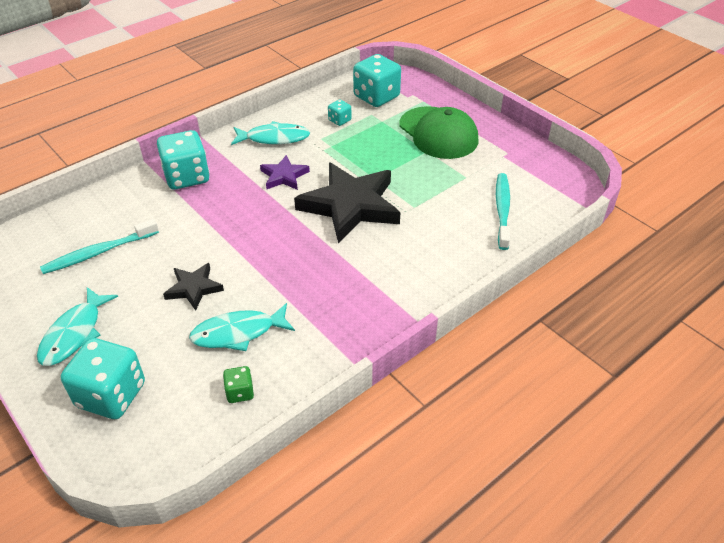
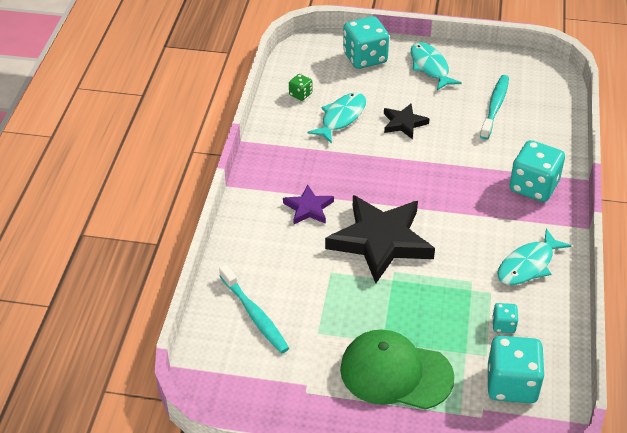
camera: 140 degrees right, 0 degrees up
purple star [260,155,310,190] -> purple star moved to [283,185,334,224]

